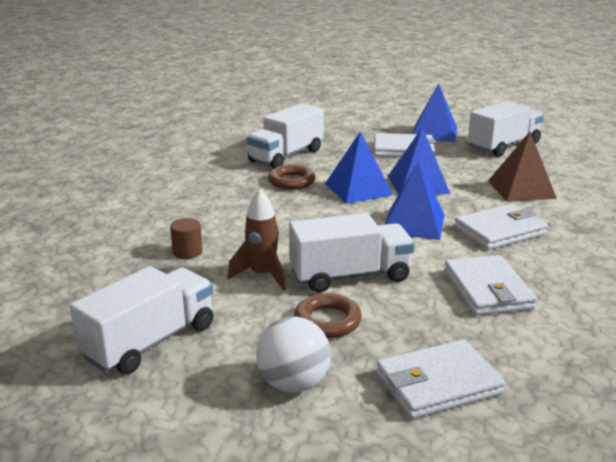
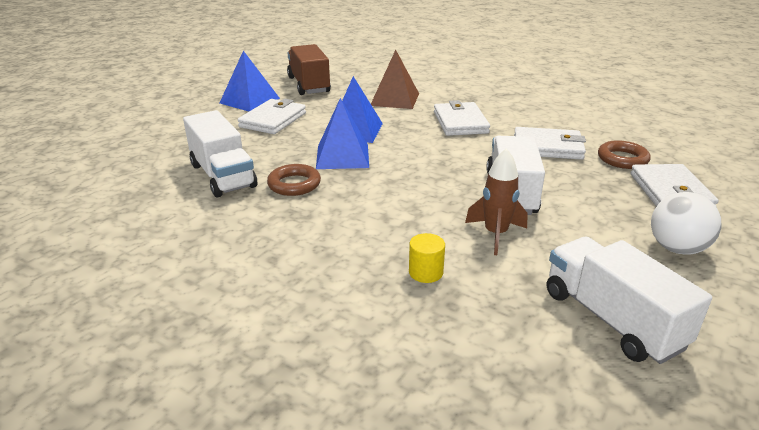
camera: 70 degrees left, 5 degrees up
brown cylinder [170,218,203,259] -> yellow cylinder [409,233,445,283]
brown ring [294,293,362,338] -> brown ring moved to [598,140,651,169]
blue pyramid [385,161,445,240] -> none
white truck [468,101,544,157] -> brown truck [287,44,331,95]

